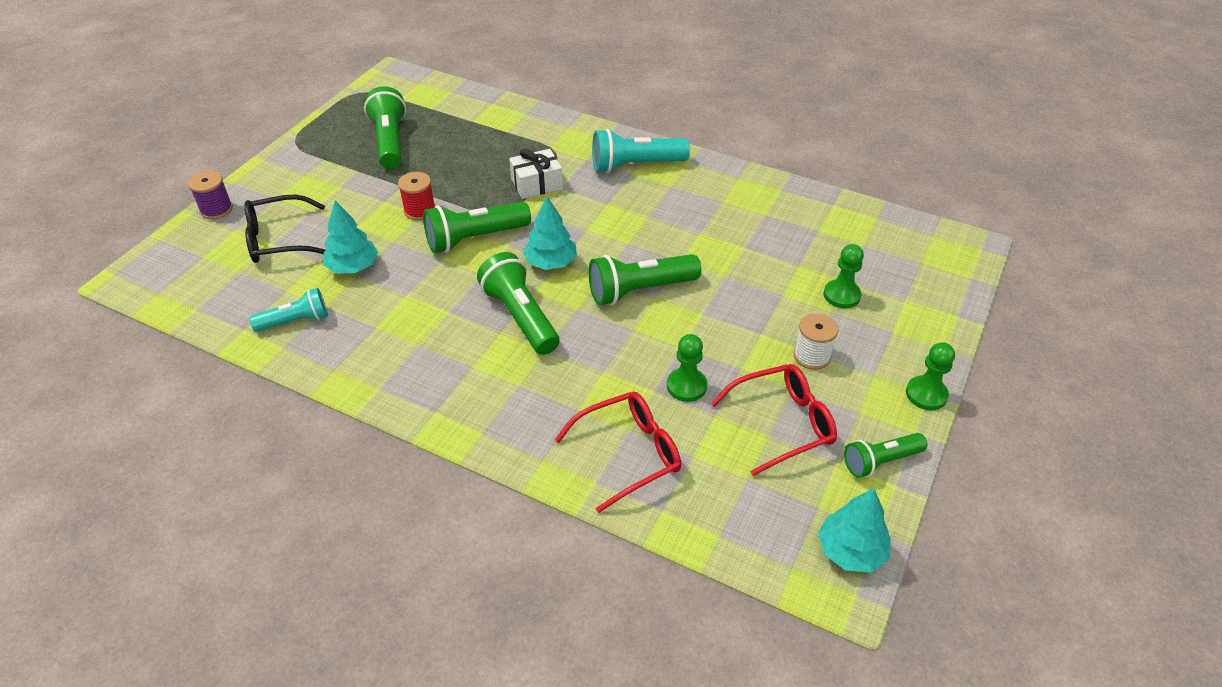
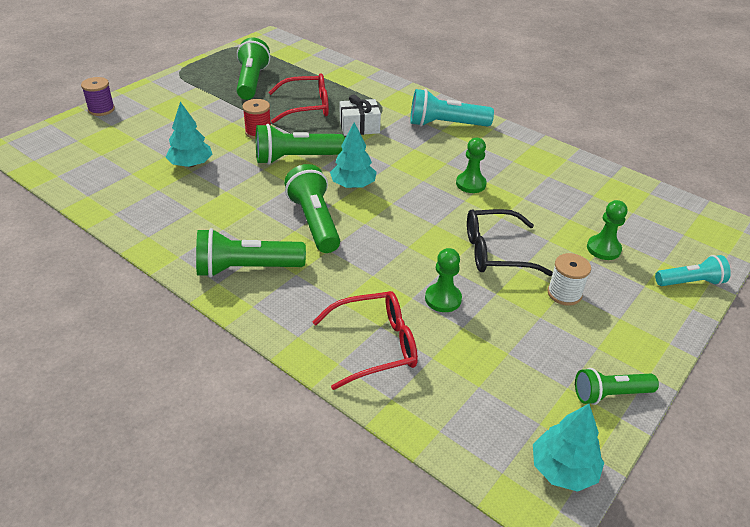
camera: 10 degrees right, 5 degrees down
black glasses [245,194,326,263] -> black glasses moved to [467,209,553,276]
turquoise flashlight [249,288,328,332] -> turquoise flashlight moved to [655,255,731,286]
green flashlight [588,254,701,305] -> green flashlight moved to [196,228,306,278]
red glasses [711,364,837,476] -> red glasses moved to [268,73,329,123]
green pawn [906,342,955,410] -> green pawn moved to [456,138,487,193]

